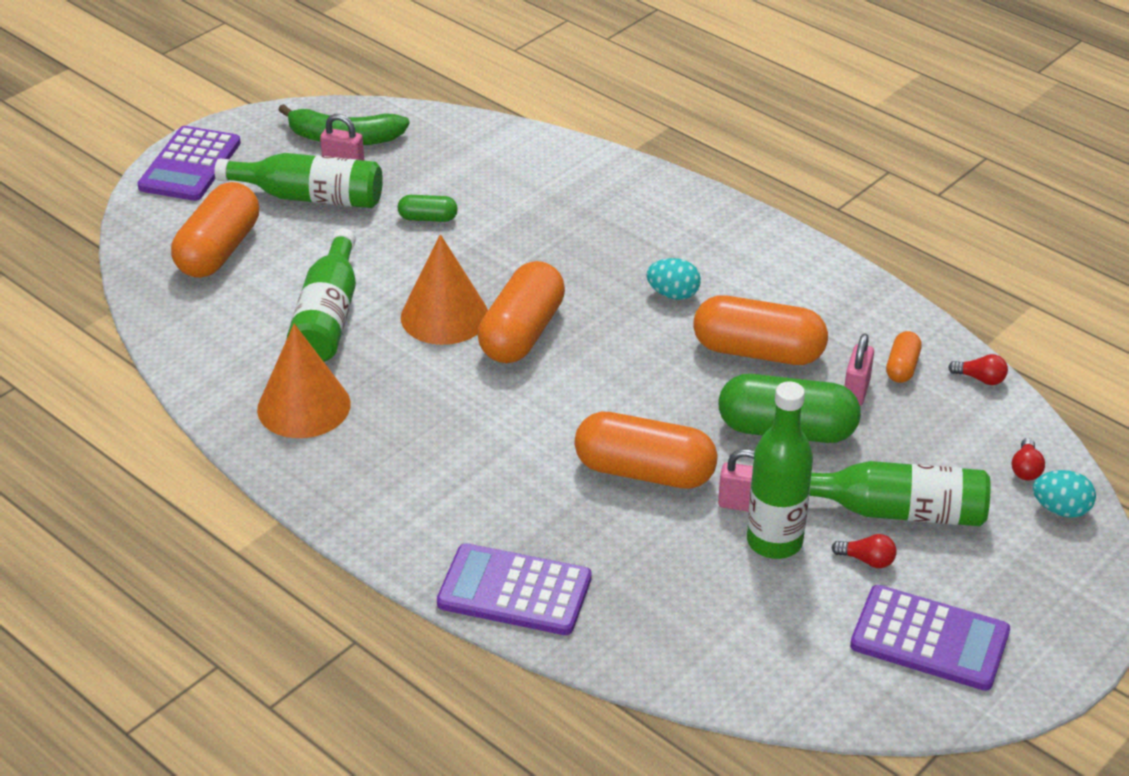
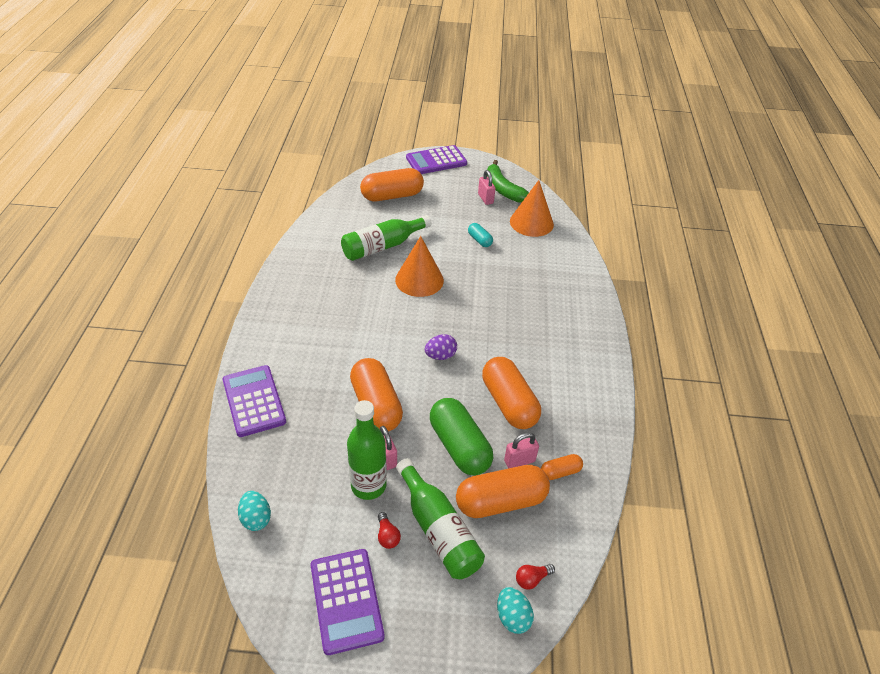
camera: 50 degrees right, 5 degrees up
green bottle [214,153,383,208] -> none
orange cone [257,324,351,438] -> orange cone moved to [510,180,554,237]
green capsule [398,195,458,222] -> turquoise capsule [468,223,493,247]
orange capsule [478,261,565,363] -> orange capsule moved to [456,465,550,518]
turquoise egg [647,258,701,300] -> turquoise egg moved to [238,491,271,531]
red light bulb [948,354,1008,385] -> none
none -> purple egg [425,334,457,360]

